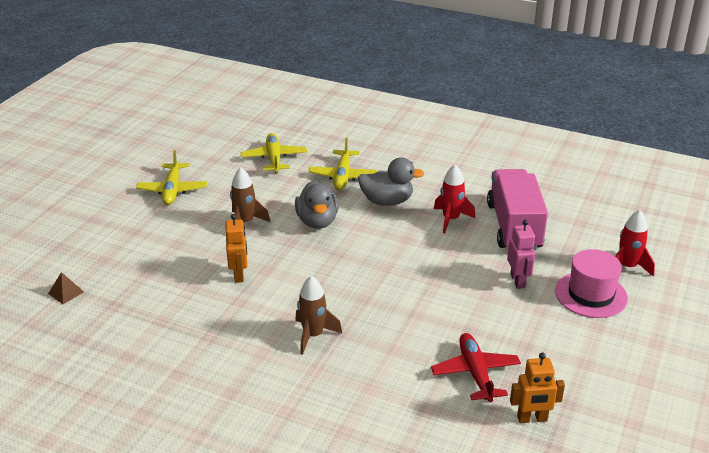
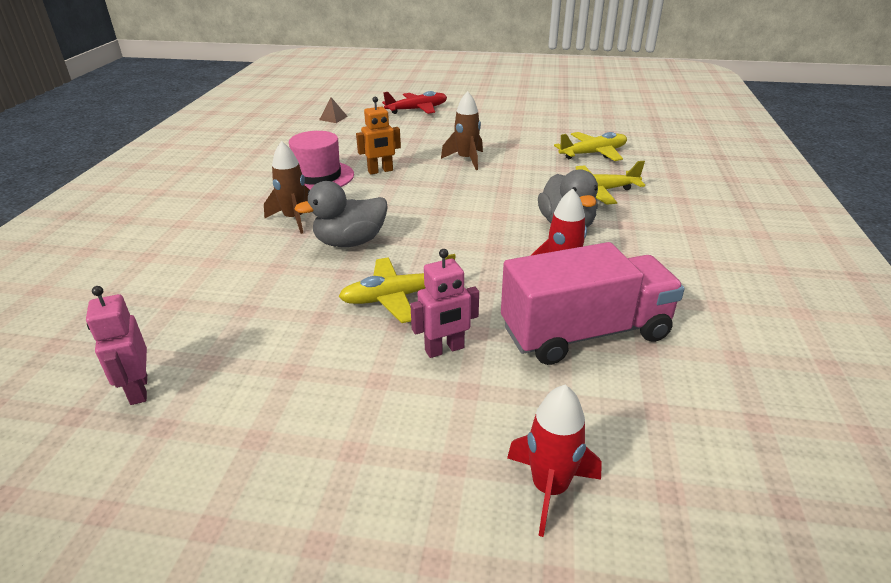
camera: 75 degrees right, 0 degrees up
yellow plane [136,150,207,205] -> yellow plane moved to [339,254,456,323]
grey duck [295,180,339,229] -> grey duck moved to [294,181,388,247]
red plane [431,333,521,402] -> red plane moved to [382,91,447,114]
orange robot [510,353,565,423] -> pink robot [86,286,147,405]
pink hat [555,249,628,318] -> pink hat moved to [289,131,354,190]

